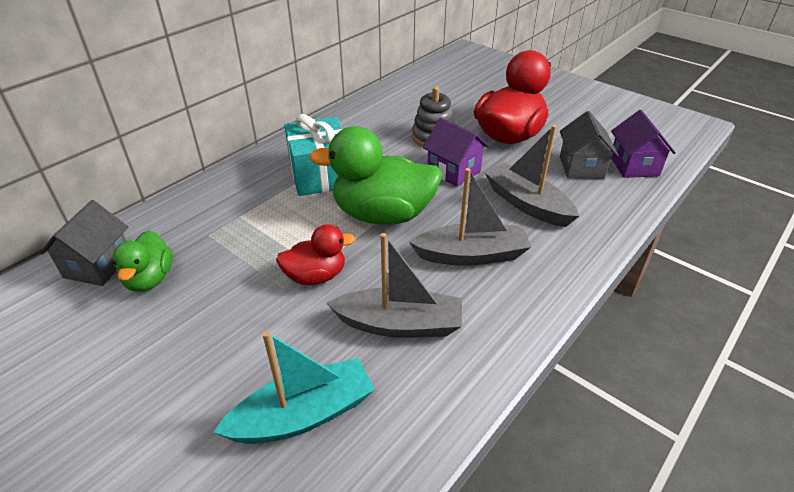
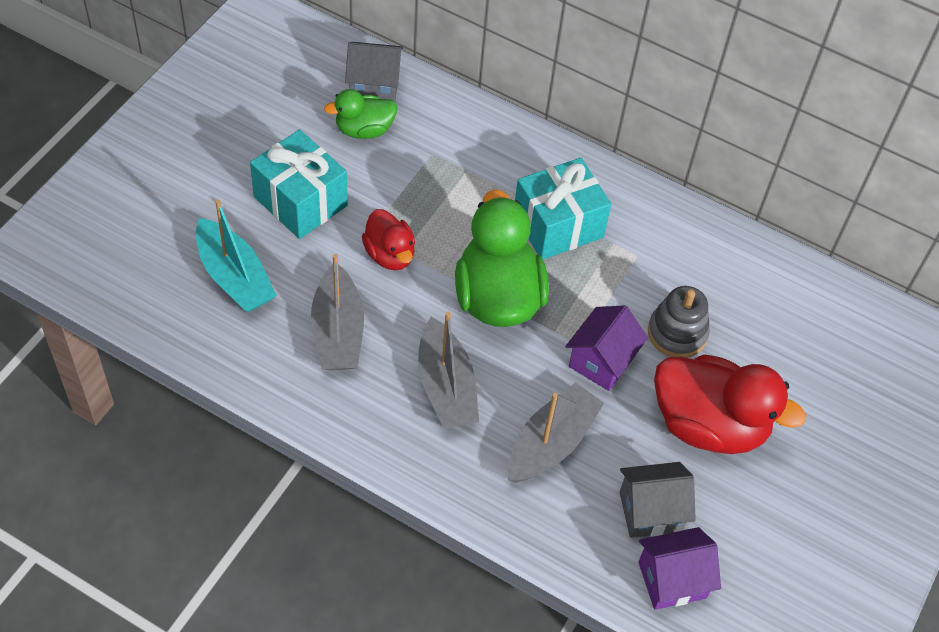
camera: 75 degrees right, 15 degrees up
none -> turquoise gift [250,129,348,239]

